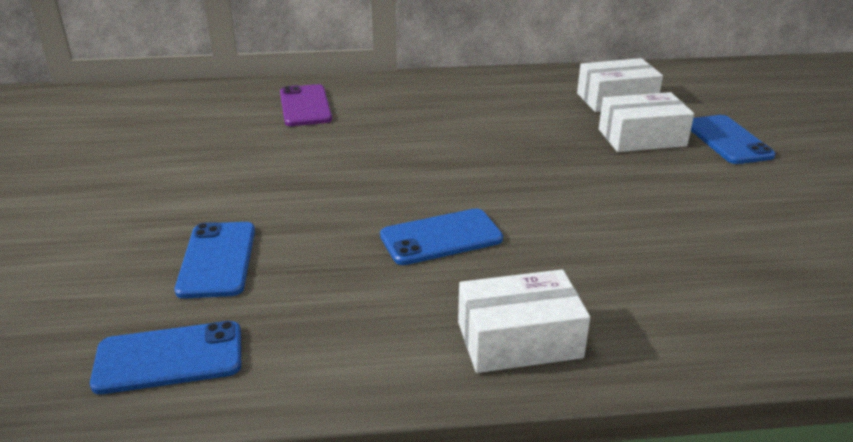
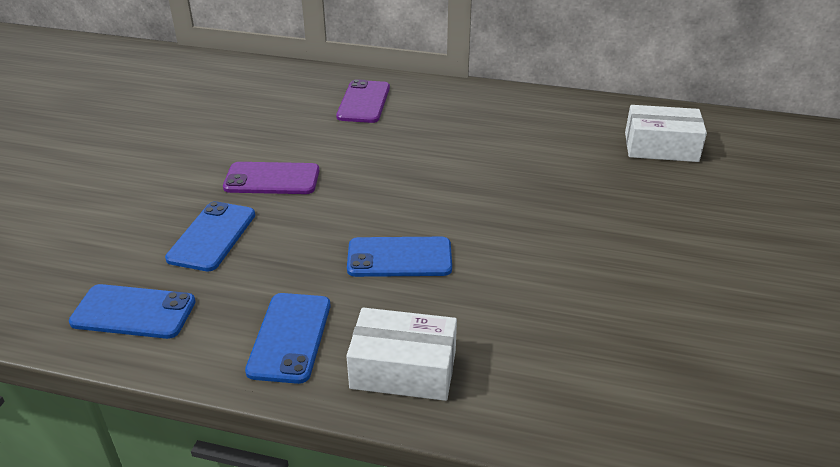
camera: 20 degrees right, 5 degrees up
white box [599,92,694,152] -> none
blue phone [691,115,775,164] -> blue phone moved to [245,293,330,384]
none -> purple phone [223,162,319,194]

